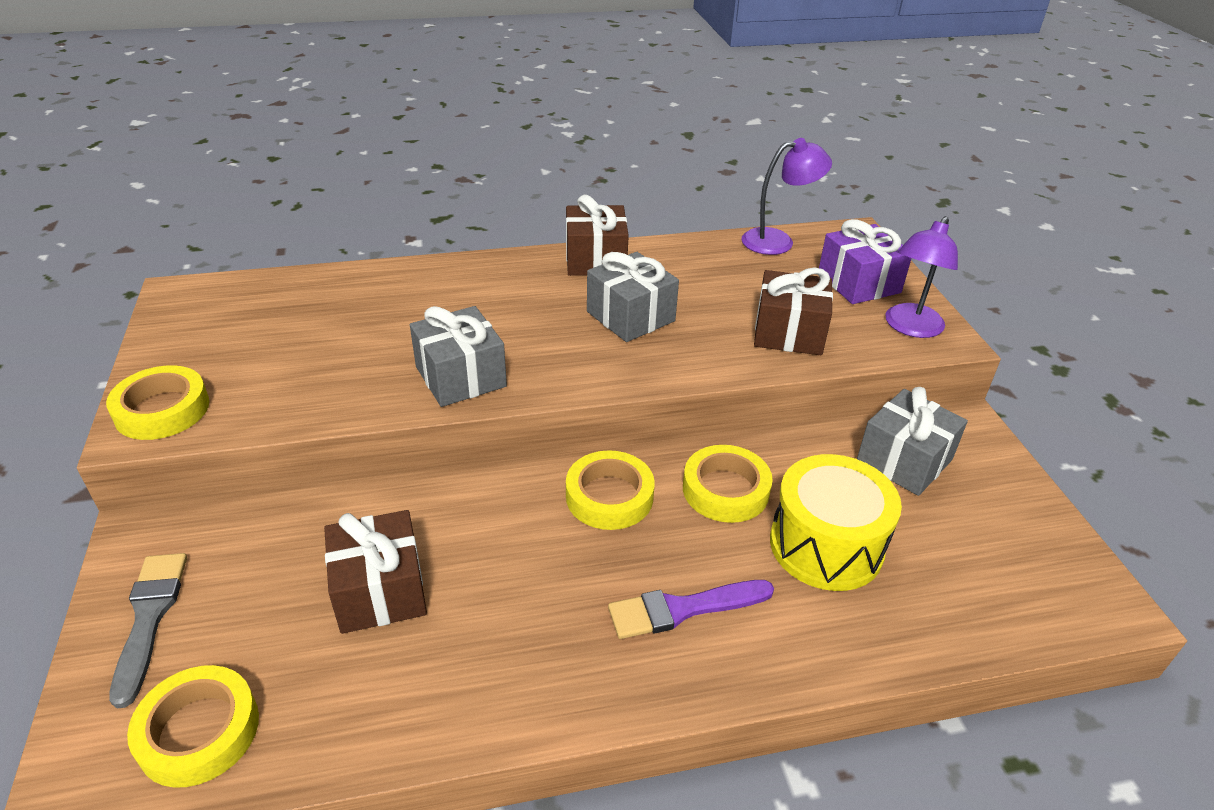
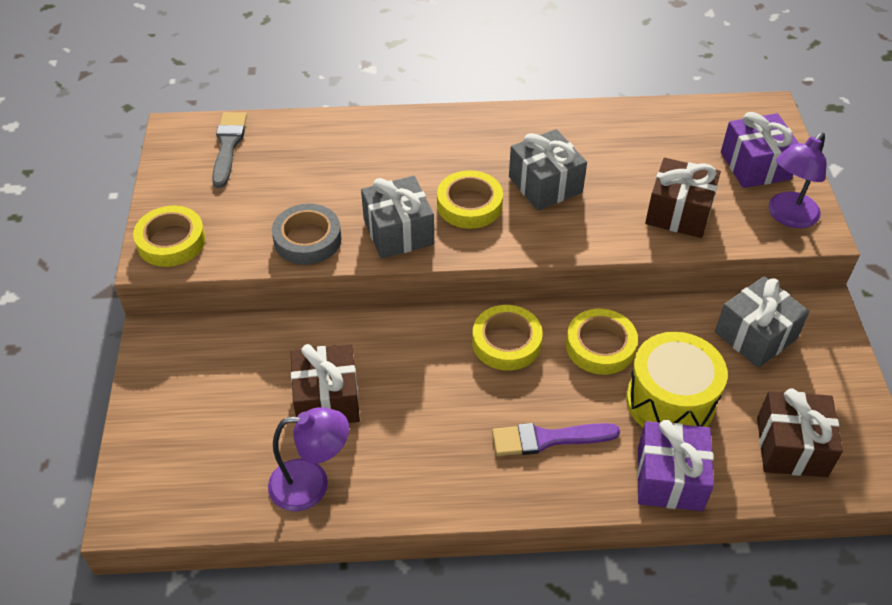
camera: 10 degrees right, 10 degrees up
grey brush [109,553,187,708] -> grey brush moved to [212,112,247,188]
yellow tape [127,665,259,788] -> yellow tape moved to [437,170,503,229]
brown gift [566,195,629,276] -> brown gift moved to [757,388,843,477]
purple lamp [741,138,832,255] -> purple lamp moved to [268,407,349,511]
none -> grey tape [272,204,342,265]
none -> purple gift [637,420,714,511]

